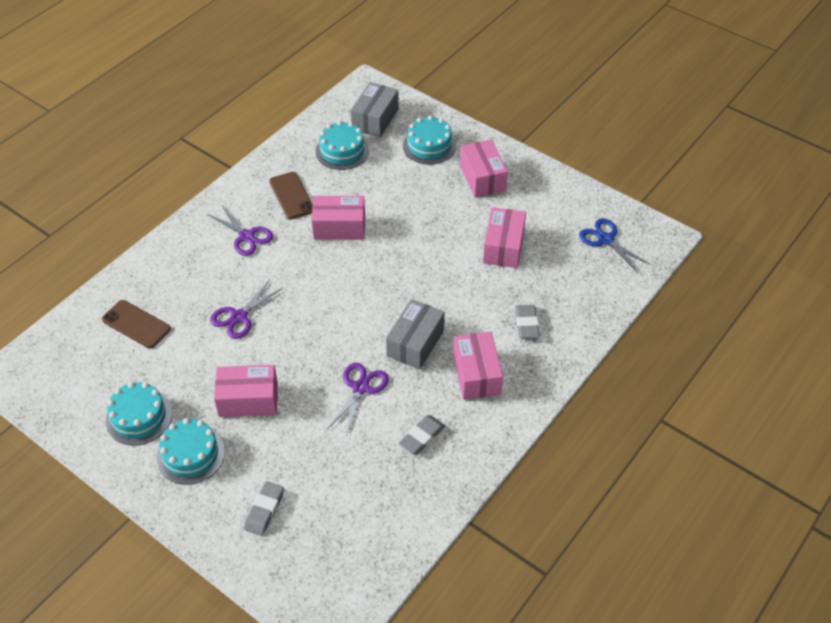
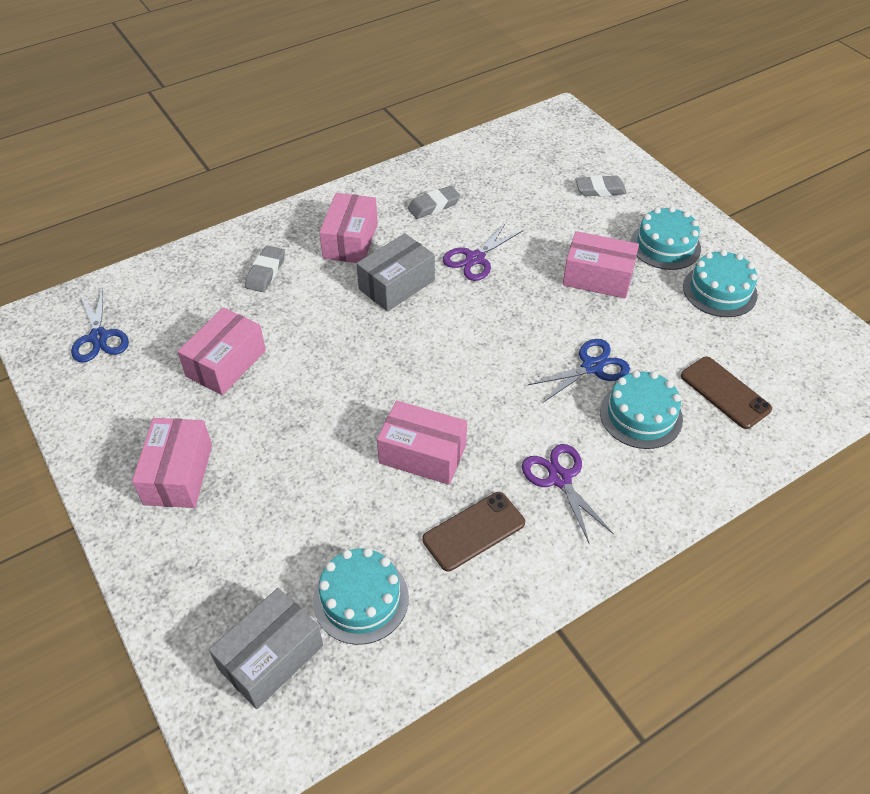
camera: 160 degrees left, 0 degrees up
purple scissors [210,279,284,339] -> blue scissors [528,339,630,403]
grey eraser [244,481,284,536] -> grey eraser turned 45 degrees clockwise [575,175,627,196]
brown phone [269,172,313,219] -> brown phone turned 60 degrees clockwise [422,492,525,571]
turquoise cake [403,116,456,164] -> turquoise cake moved to [600,370,683,449]

